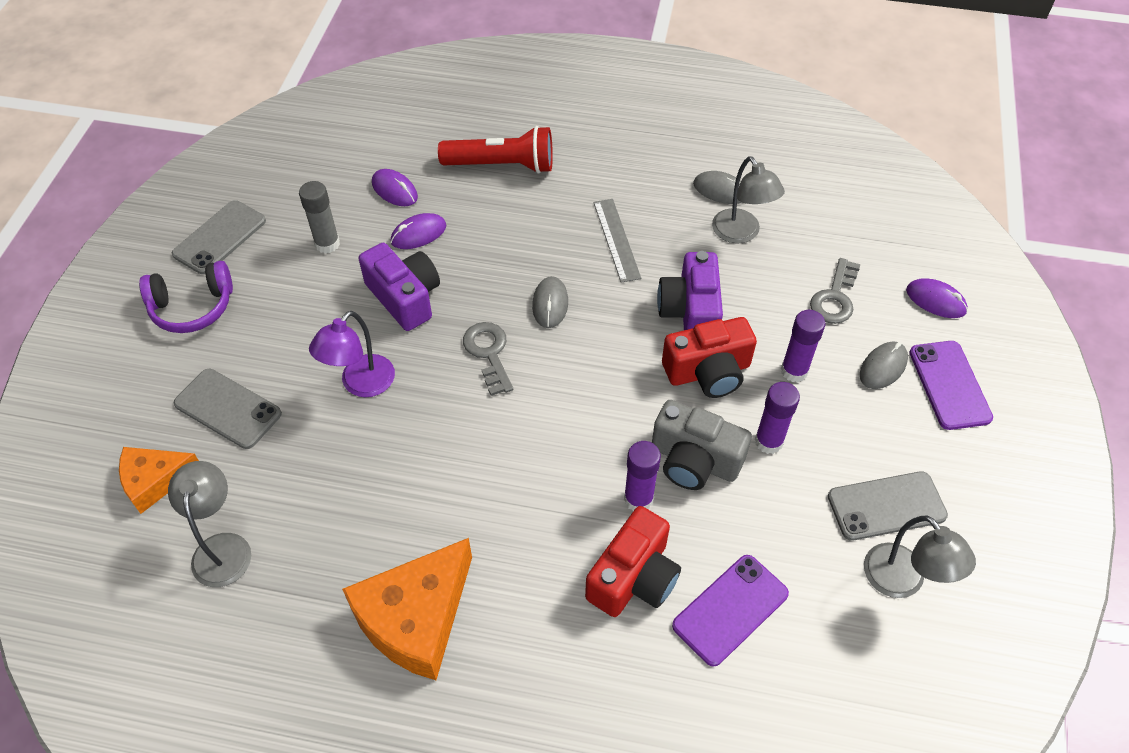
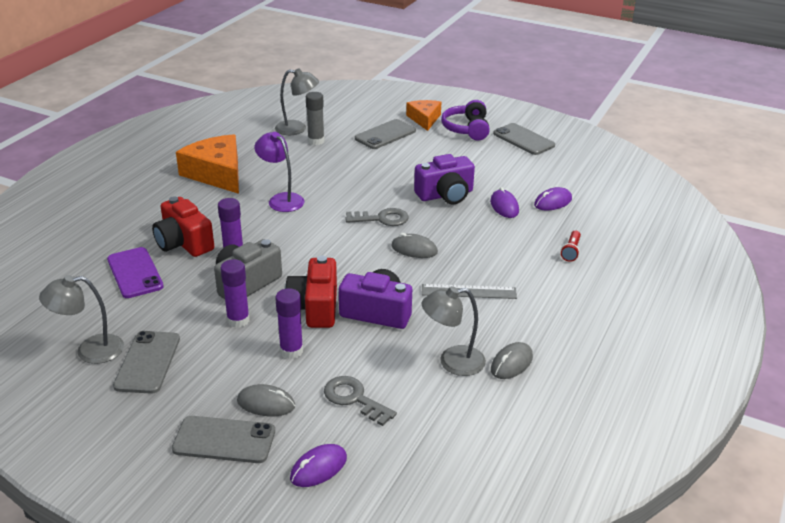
camera: 105 degrees right, 20 degrees down
orange cheese [119,447,199,514] -> orange cheese moved to [406,100,442,131]
grey glue stick [299,181,340,254] -> grey glue stick moved to [306,92,325,145]
purple lamp [309,311,395,397] -> purple lamp moved to [254,132,304,212]
red flashlight [438,126,553,174] -> red flashlight [561,230,581,262], size x0.47
grey mouse [860,341,908,389] -> grey mouse turned 45 degrees counterclockwise [237,384,295,416]
purple phone [909,341,993,430] -> grey phone [172,416,275,463]

